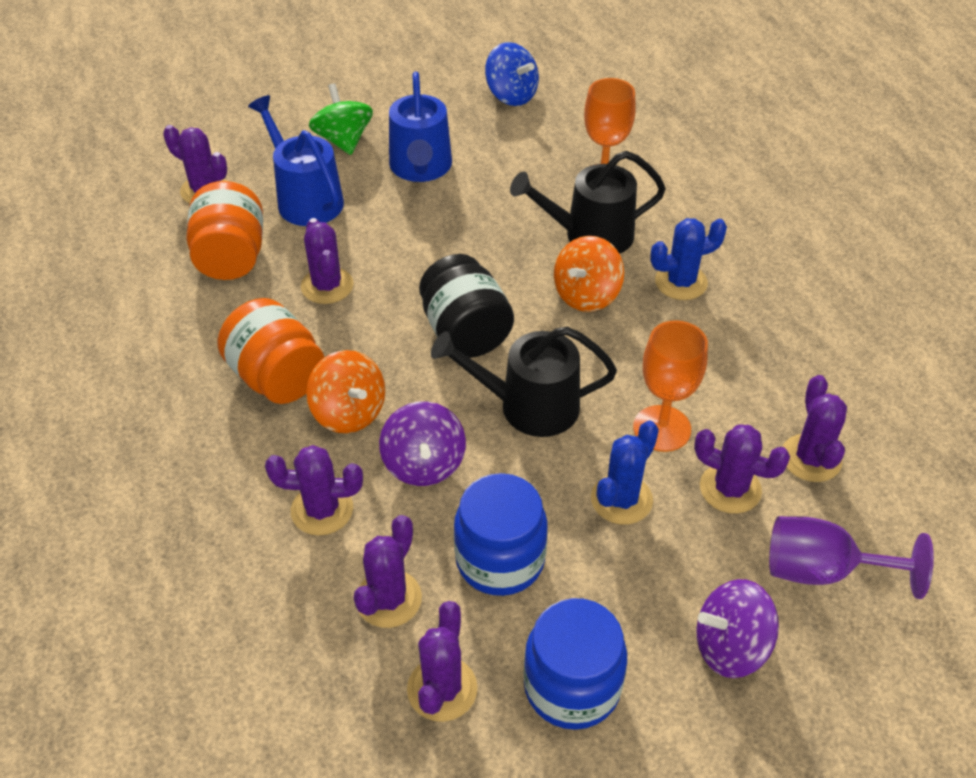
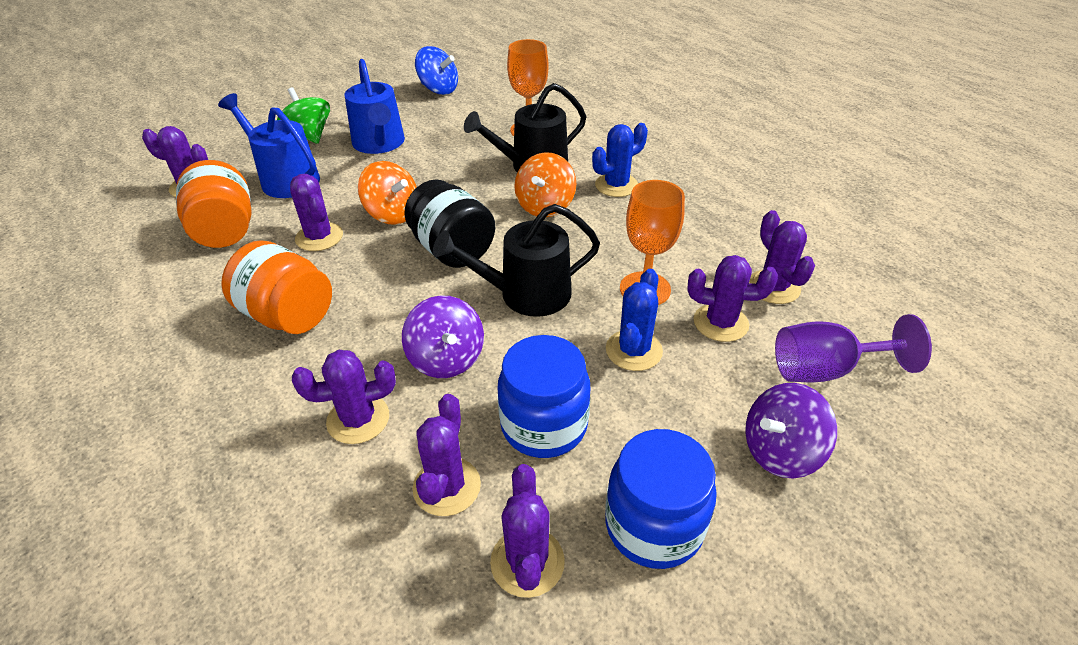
camera: 15 degrees left, 5 degrees down
orange spinning top [306,350,385,433] -> orange spinning top moved to [358,161,417,225]

